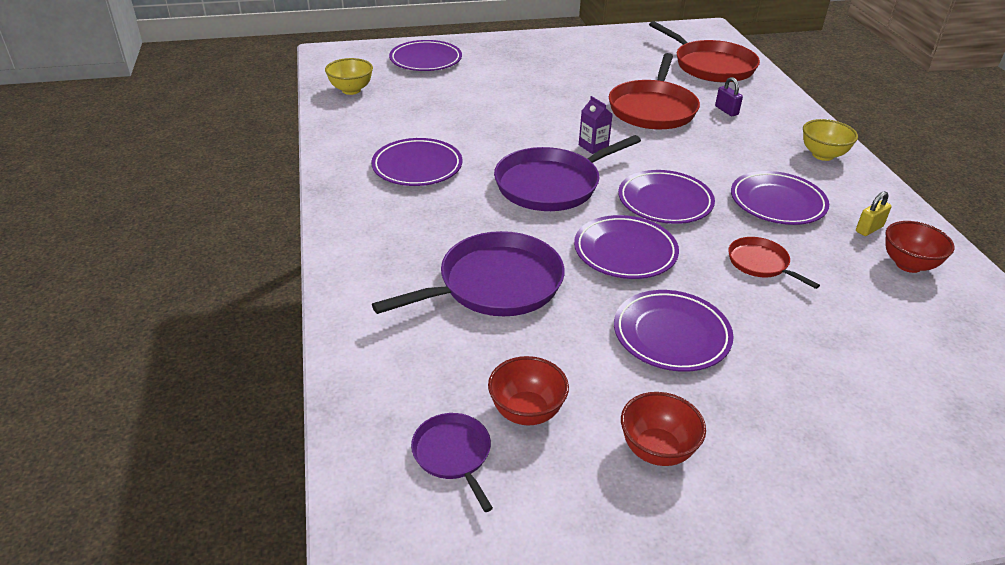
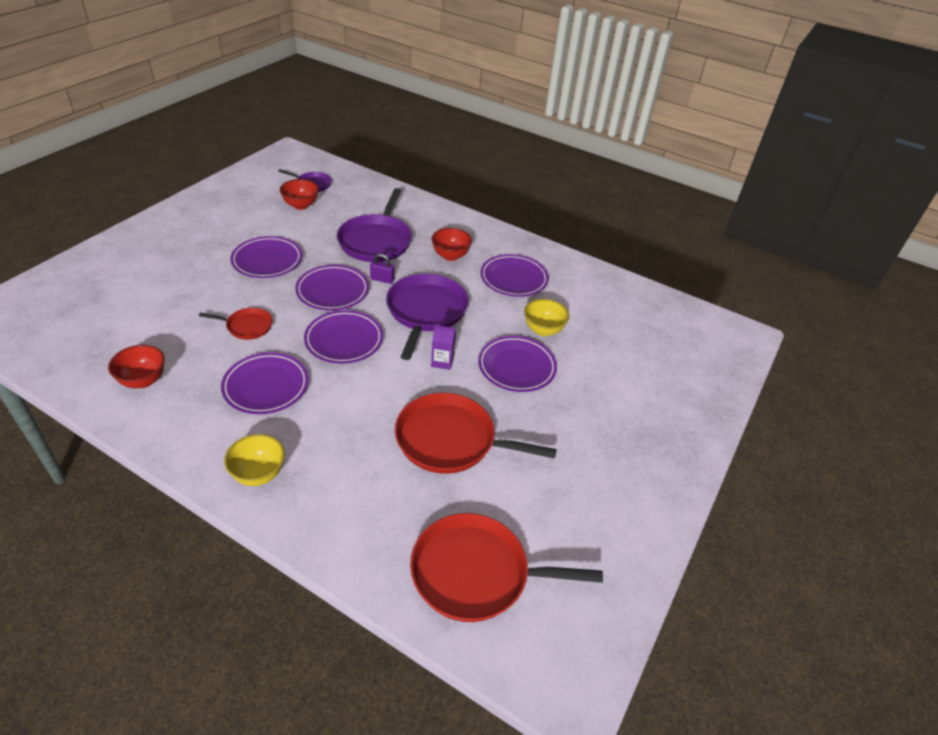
camera: 130 degrees right, 5 degrees up
yellow bowl [325,58,373,95] -> yellow bowl moved to [524,299,569,336]
purple plate [389,40,462,71] -> purple plate moved to [478,336,557,392]
red pan [609,53,700,130] -> red pan turned 45 degrees counterclockwise [395,393,557,474]
red bowl [621,392,706,466] -> red bowl moved to [431,228,472,261]
purple padlock [715,77,743,116] -> purple padlock moved to [370,254,394,284]
yellow padlock [856,191,892,236] -> none

